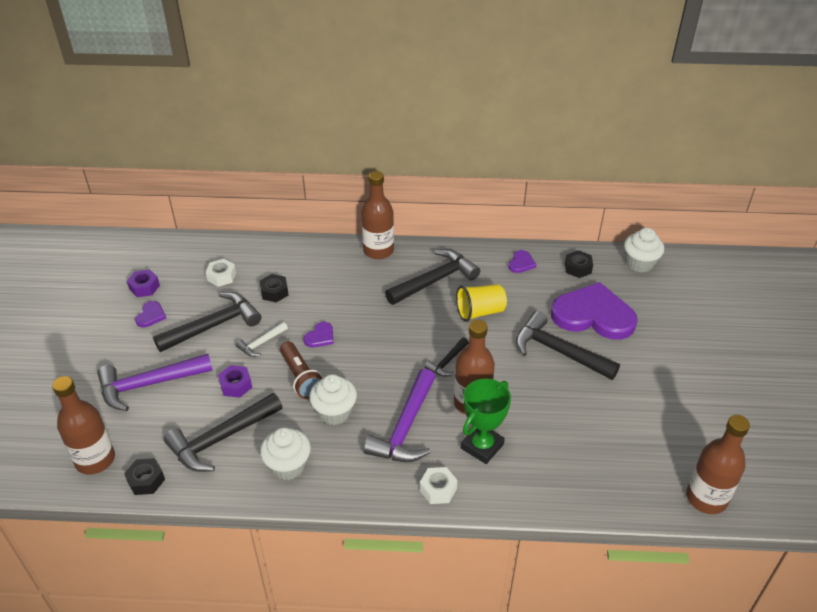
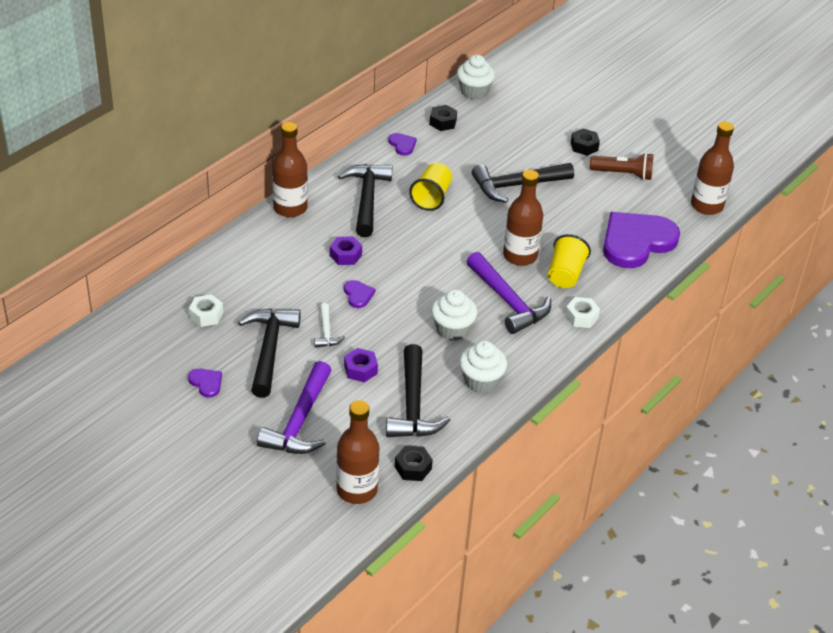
camera: 55 degrees left, 0 degrees up
purple nut [127,269,160,297] -> purple nut moved to [330,236,362,265]
black nut [260,274,288,303] -> black nut moved to [571,128,600,156]
brown flashlight [280,341,323,399] -> brown flashlight moved to [590,153,653,180]
black hammer [425,338,469,377] -> none
green trophy [461,378,511,464] -> yellow cup [548,234,591,288]
purple heart [551,282,638,340] -> purple heart moved to [603,212,680,268]

